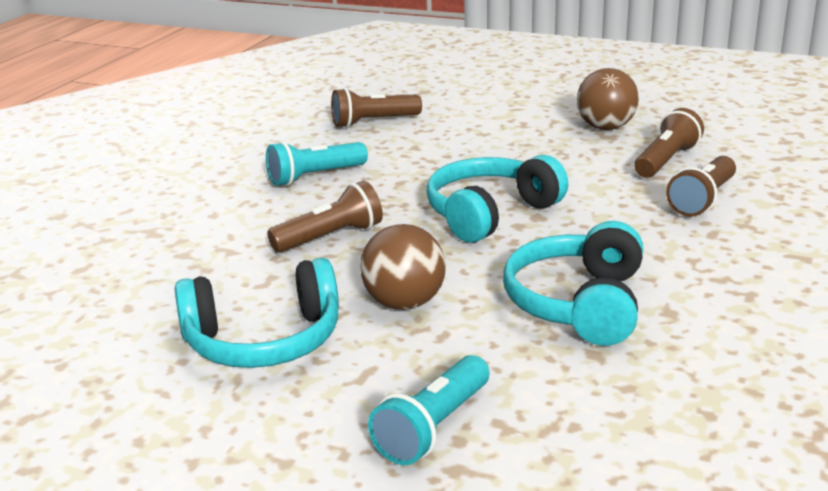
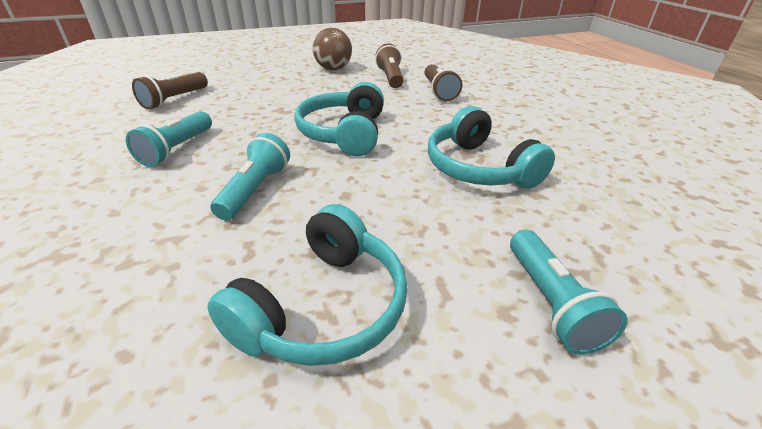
camera: 45 degrees left, 10 degrees up
brown flashlight [267,181,383,253] -> turquoise flashlight [211,133,290,221]
brown ball [360,224,446,310] -> none

